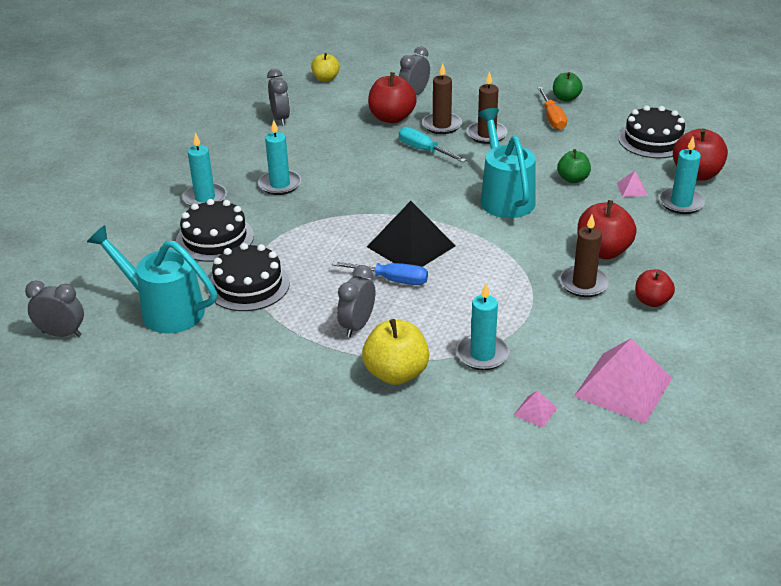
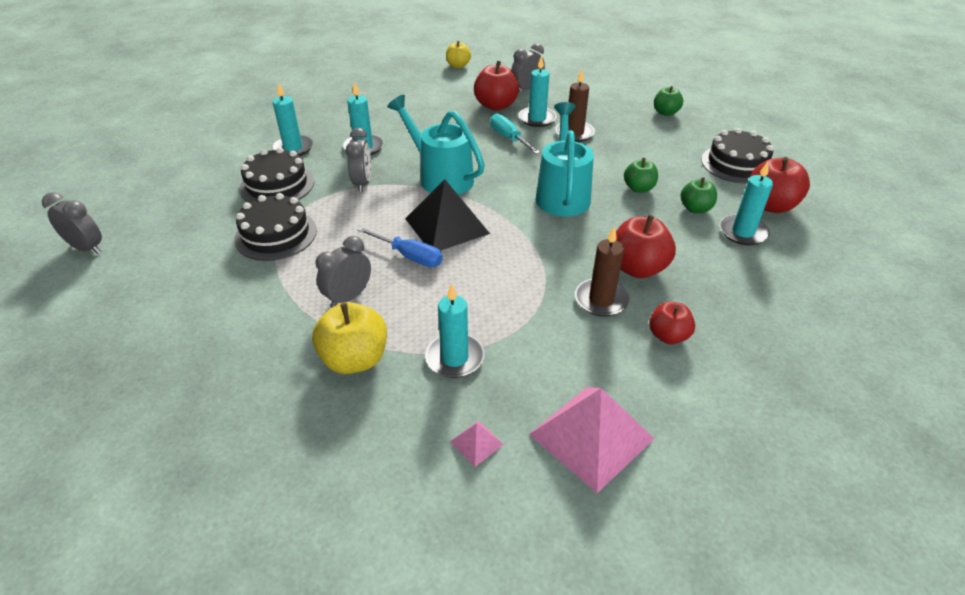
camera: 15 degrees right, 5 degrees up
turquoise watering can [87,225,217,334] -> turquoise watering can moved to [387,95,485,195]
grey clock [267,69,290,125] -> grey clock moved to [346,128,371,192]
brown candle [422,63,462,134] -> turquoise candle [519,55,557,127]
orange screwdriver [537,87,567,130] -> none
pink pyramid [617,171,648,197] -> green apple [681,177,717,213]

